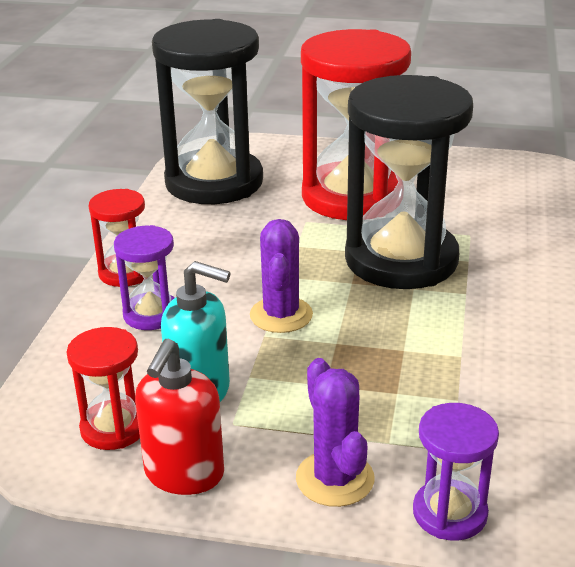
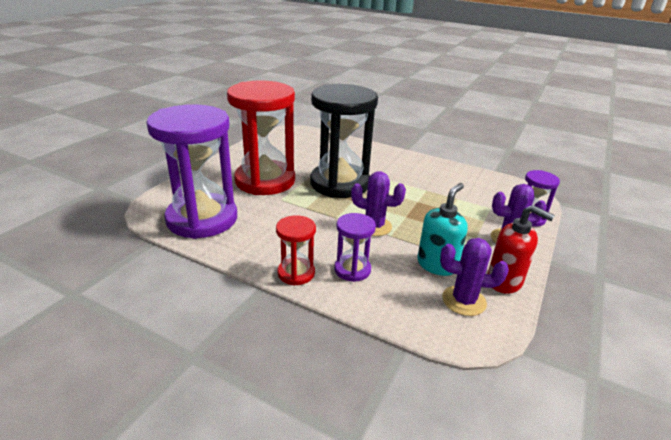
camera: 75 degrees left, 0 degrees up
red hourglass [66,327,140,450] -> purple cactus [440,238,509,316]
black hourglass [152,19,263,204] -> purple hourglass [146,104,237,239]

